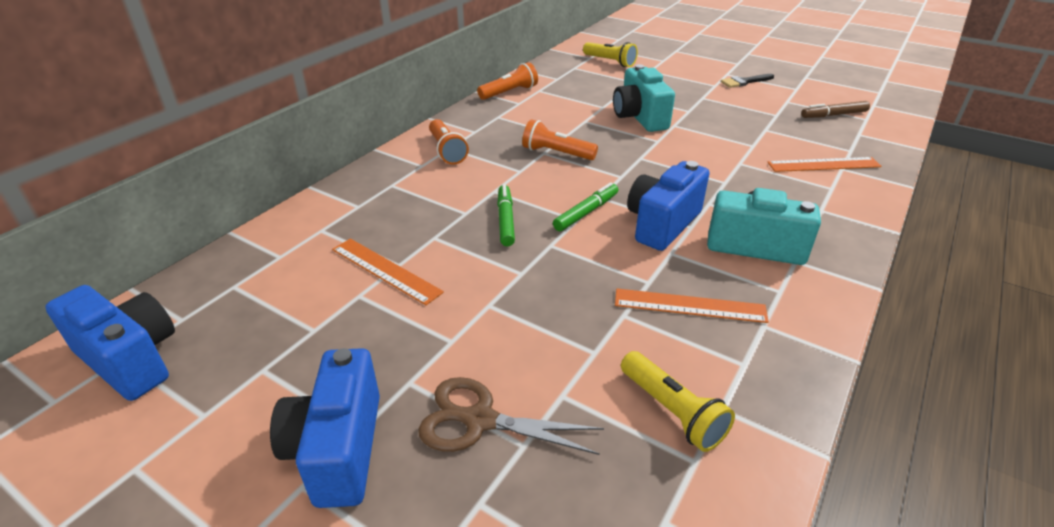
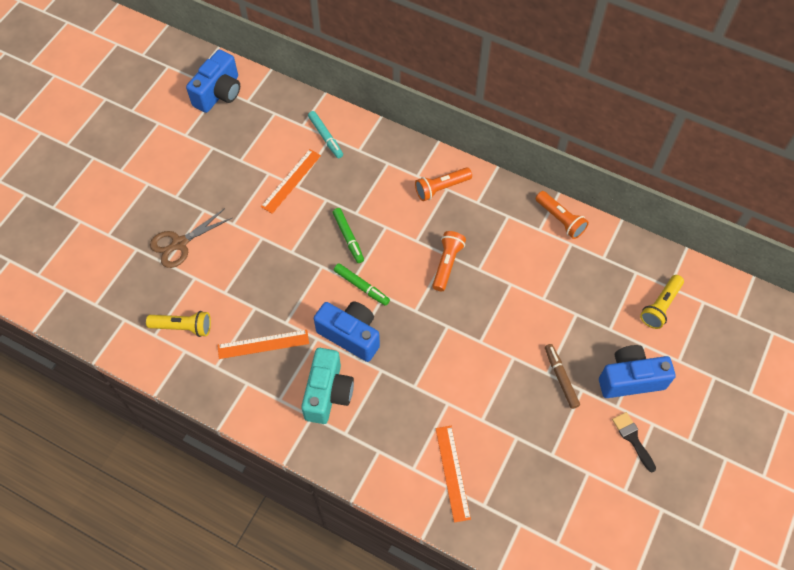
camera: 85 degrees right, 25 degrees up
blue camera [270,348,380,508] -> blue camera moved to [599,345,676,398]
brown scissors [418,377,604,455] -> brown scissors turned 135 degrees counterclockwise [150,208,232,268]
green marker [497,184,515,246] -> green marker turned 75 degrees clockwise [333,208,364,263]
turquoise camera [613,64,675,132] -> none
orange ruler [615,289,769,323] -> orange ruler turned 75 degrees clockwise [217,330,309,359]
yellow flashlight [621,351,735,452] -> yellow flashlight turned 135 degrees counterclockwise [146,311,211,337]
brown marker [801,101,870,118] -> brown marker moved to [545,344,580,409]
none -> turquoise marker [308,111,343,158]

